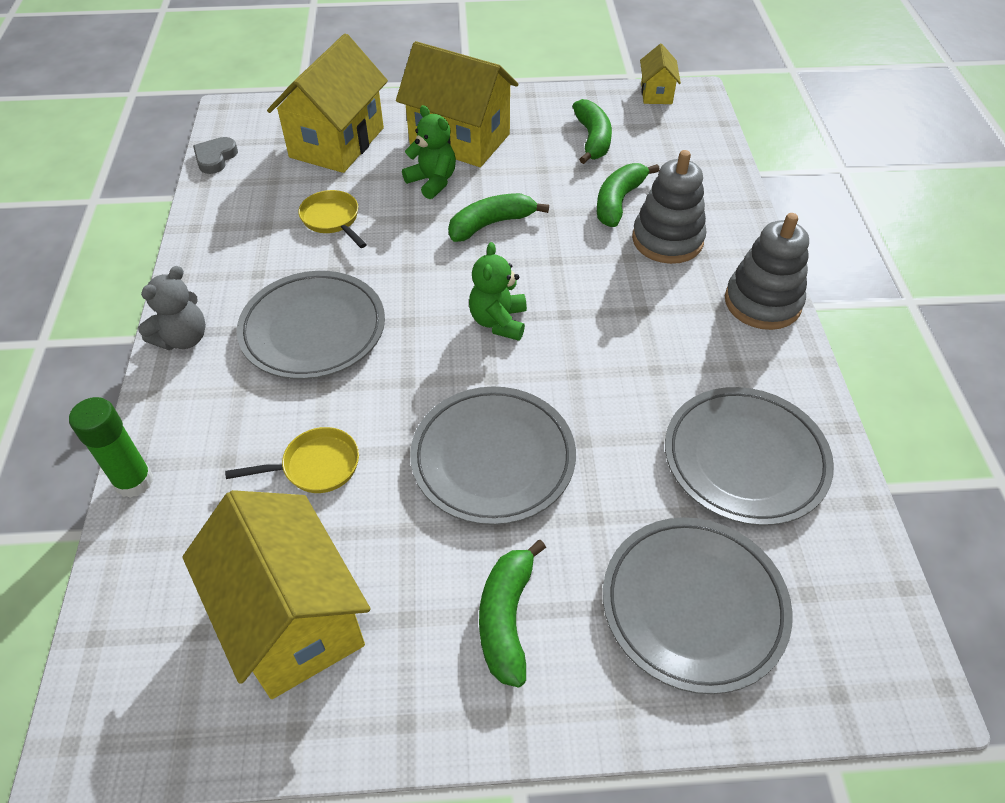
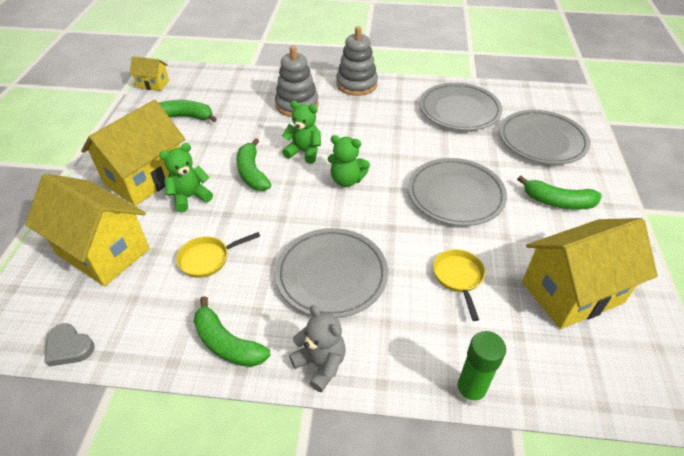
camera: 80 degrees left, 5 degrees down
green banana [597,163,660,227] -> green banana moved to [194,296,270,367]
none -> green teddy bear [282,101,321,164]

